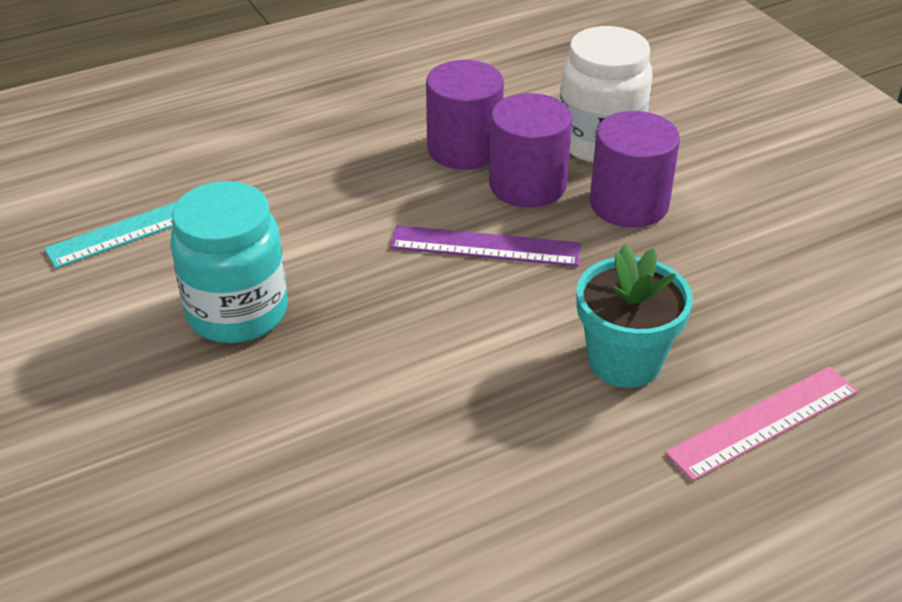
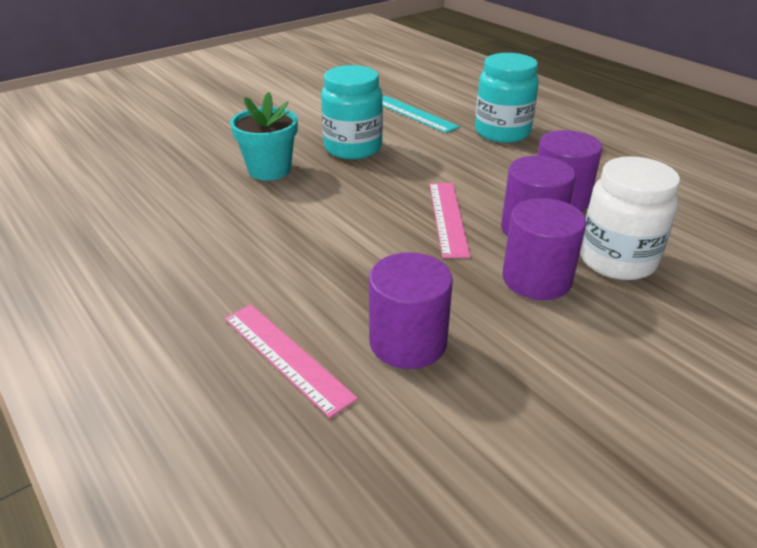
camera: 80 degrees right, 5 degrees down
purple ruler [390,225,581,267] -> pink ruler [429,183,471,258]
turquoise flower pot [576,244,693,388] -> turquoise flower pot moved to [230,92,298,180]
none -> purple cylinder [369,252,453,369]
none -> turquoise jar [475,53,539,143]

